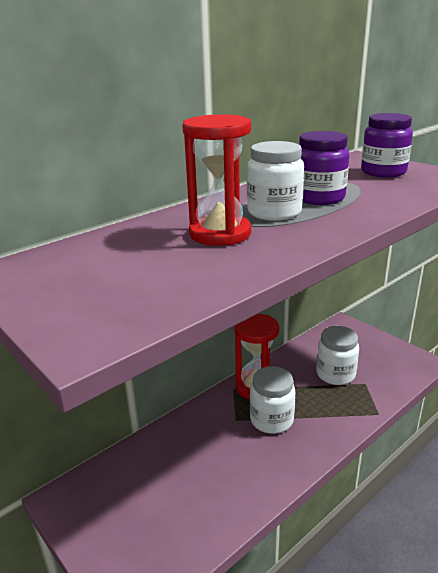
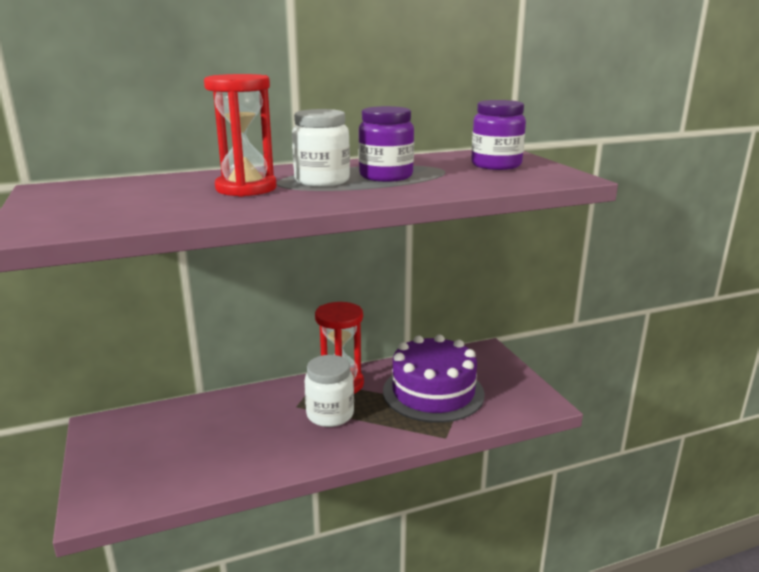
camera: 20 degrees right, 5 degrees down
white jar [316,326,359,385] -> purple cake [383,335,485,423]

